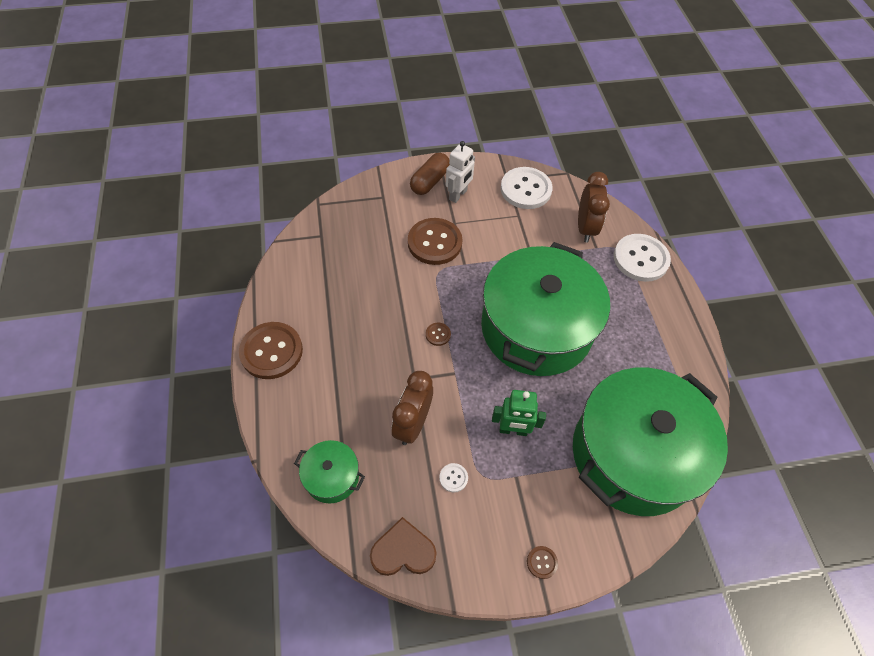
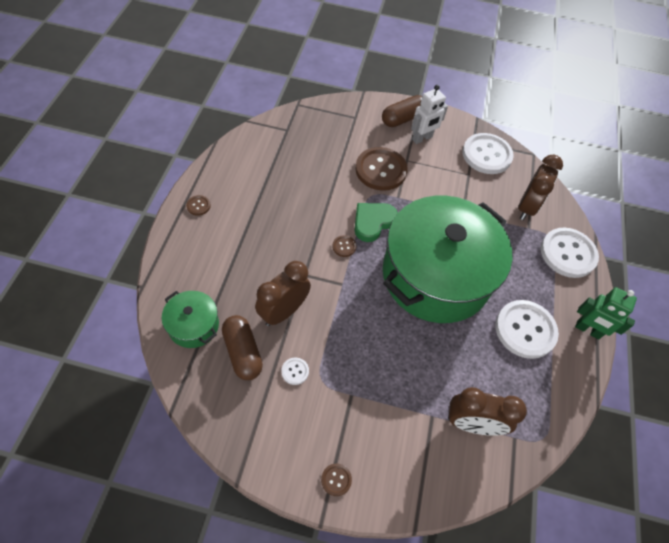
camera: 20 degrees right, 0 degrees up
brown button [239,322,303,379] -> brown button [186,195,211,216], size x0.42
brown heart [370,517,437,576] -> none
green robot [492,390,546,436] -> green robot moved to [575,287,637,339]
green pot [573,367,728,516] -> brown clock [448,387,527,436]
none -> brown capsule [222,315,263,380]
none -> green heart [354,203,398,242]
none -> white button [495,300,559,359]

